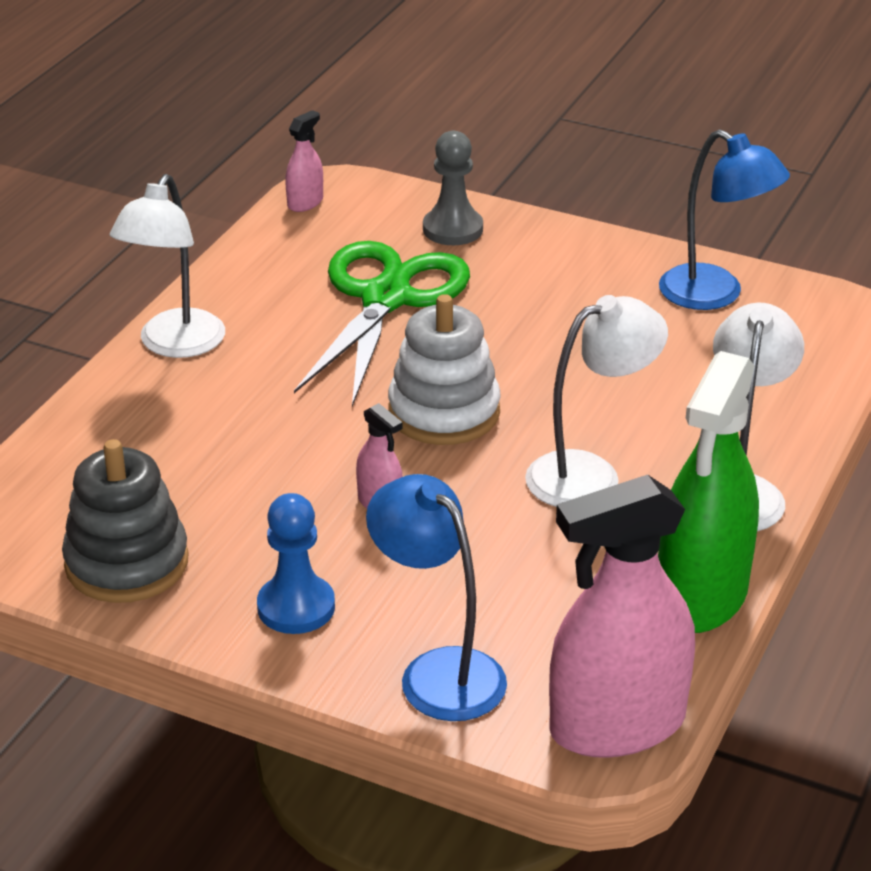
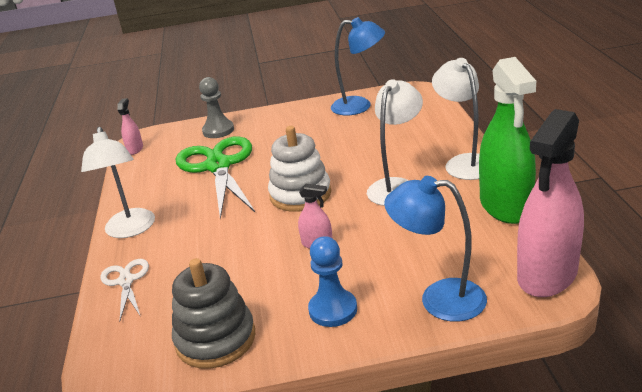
camera: 30 degrees left, 5 degrees down
none -> white scissors [101,259,149,322]

